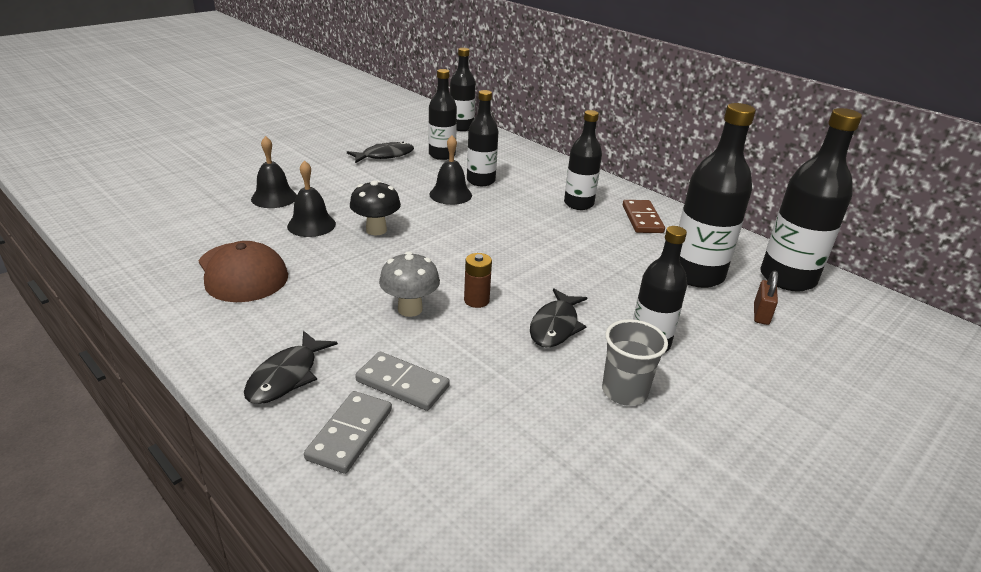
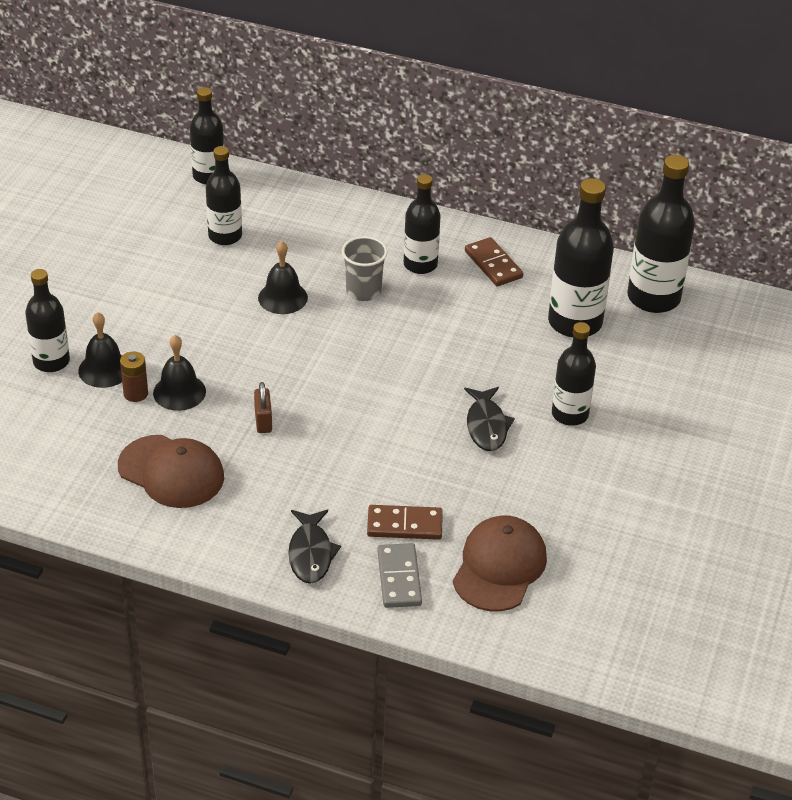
camera: 25 degrees left, 10 degrees up
black fish [347,142,414,163] -> none
black mushroom [350,180,401,236] -> none
grey domino [355,352,450,411] -> brown domino [367,505,443,540]
grey mushroom [379,251,440,317] -> none
brown battery [464,253,492,308] -> brown battery moved to [120,351,148,402]
black bottle [467,90,498,186] -> black bottle moved to [25,269,70,372]
grey cup [602,319,668,406] -> grey cup moved to [342,236,388,301]
brown padlock [754,271,778,325] -> brown padlock moved to [254,382,272,433]
none -> brown cap [453,515,547,611]

